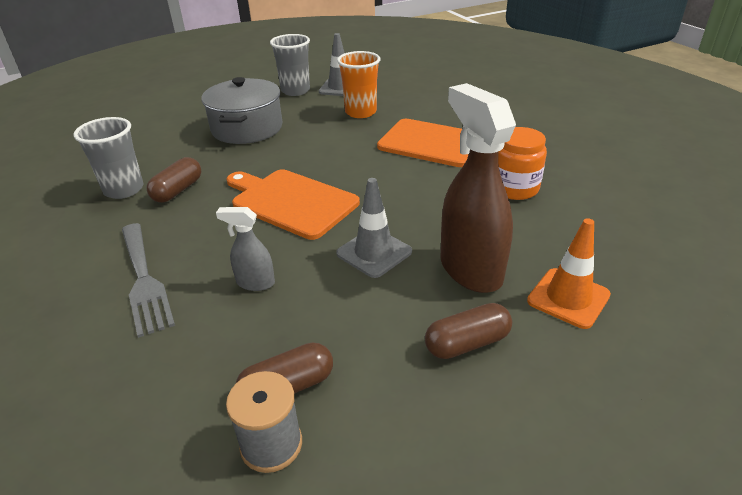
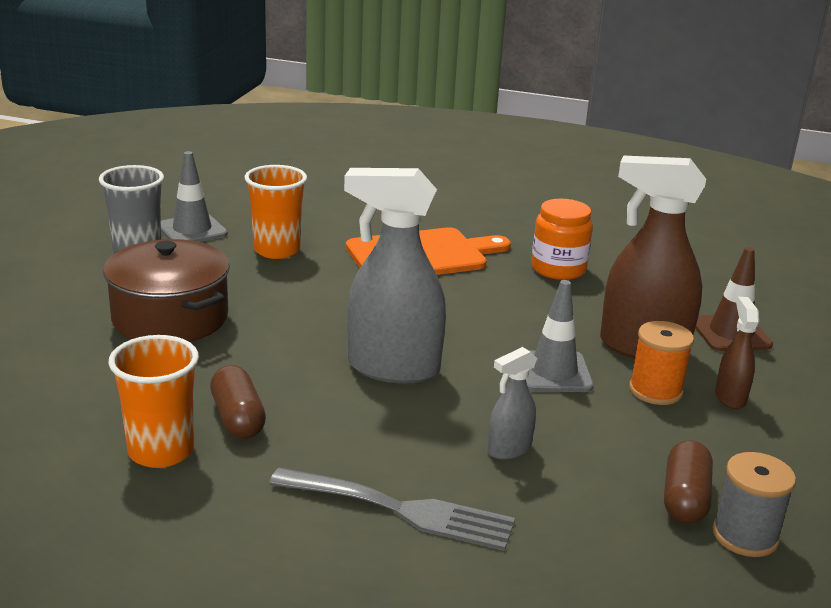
camera: 50 degrees left, 10 degrees down
grey cup [73,117,143,199] -> orange cup [108,335,199,468]
grey pot [202,77,282,144] -> brown pot [103,239,230,342]
orange cutting board [227,169,360,240] -> grey spray bottle [344,168,446,384]
brown capsule [425,303,512,359] -> brown spray bottle [715,297,759,409]
orange traffic cone [527,218,611,329] -> brown traffic cone [695,247,773,352]
none -> orange spool [629,321,694,405]

